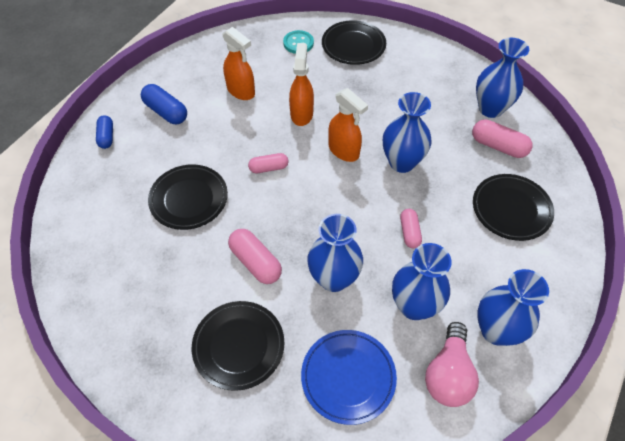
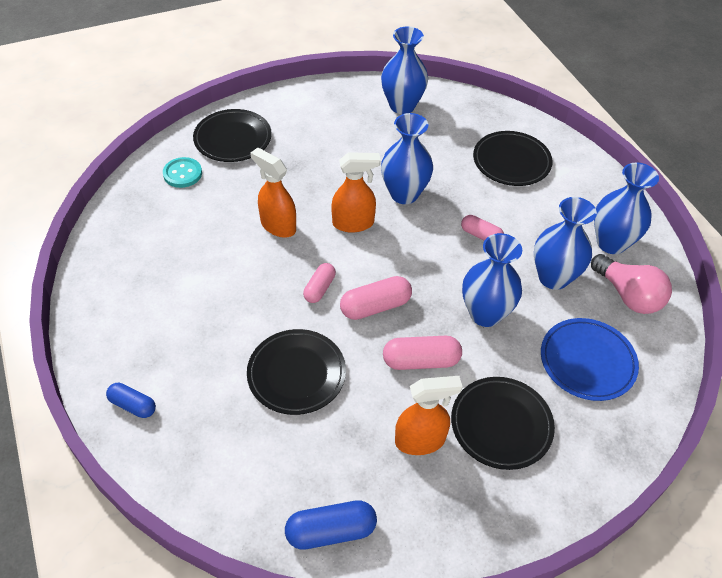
camera: 55 degrees left, 5 degrees down
blue capsule [141,84,187,124] -> blue capsule moved to [285,500,377,550]
orange spray bottle [222,27,255,100] -> orange spray bottle moved to [395,376,463,455]
pink capsule [472,119,532,158] -> pink capsule moved to [340,276,412,320]

